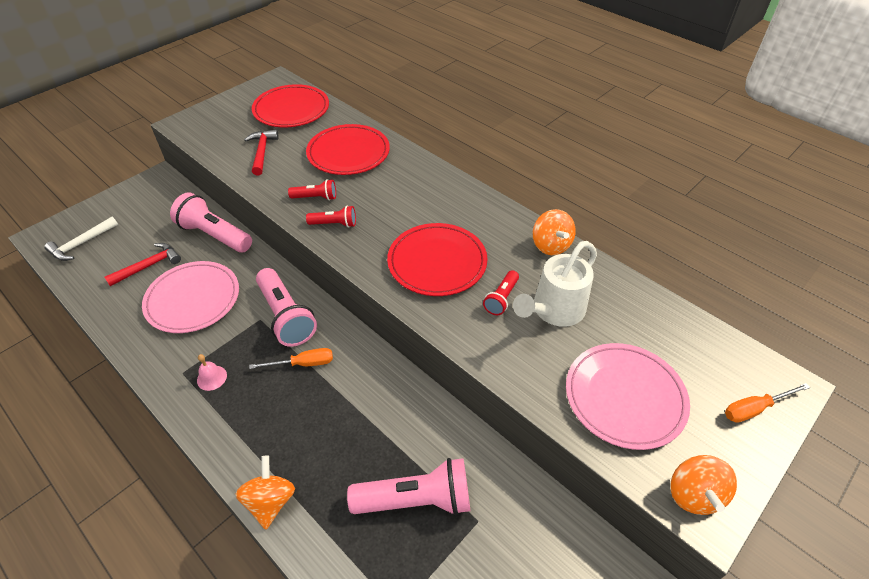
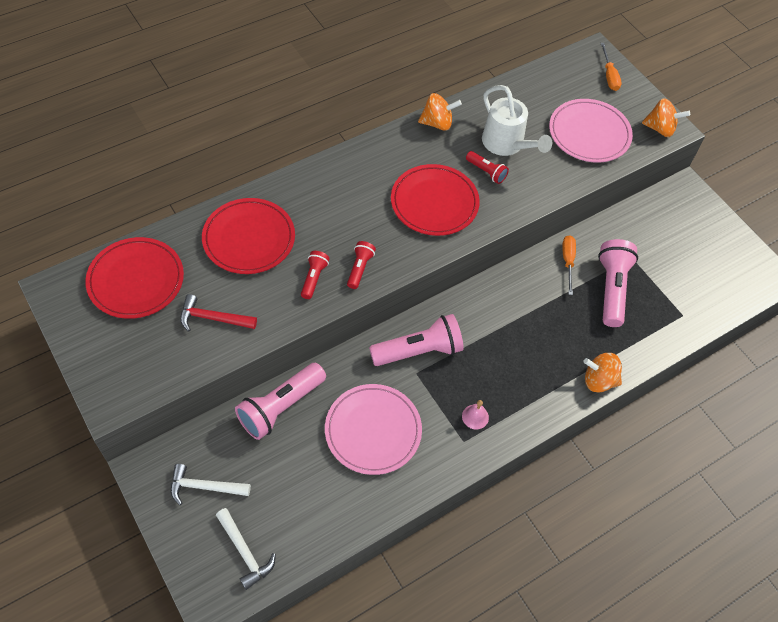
camera: 80 degrees left, 10 degrees up
red hammer [105,243,181,286] -> none
orange screwdriver [249,348,333,369] -> orange screwdriver moved to [562,235,576,295]
none -> white hammer [170,464,251,505]

